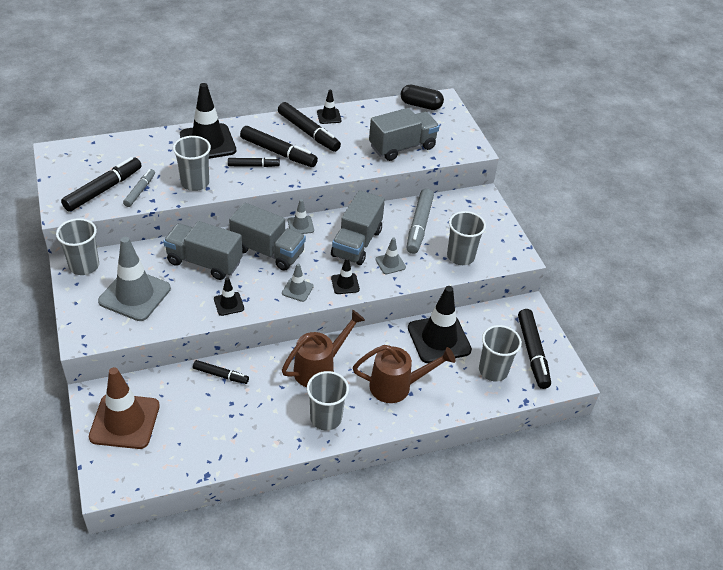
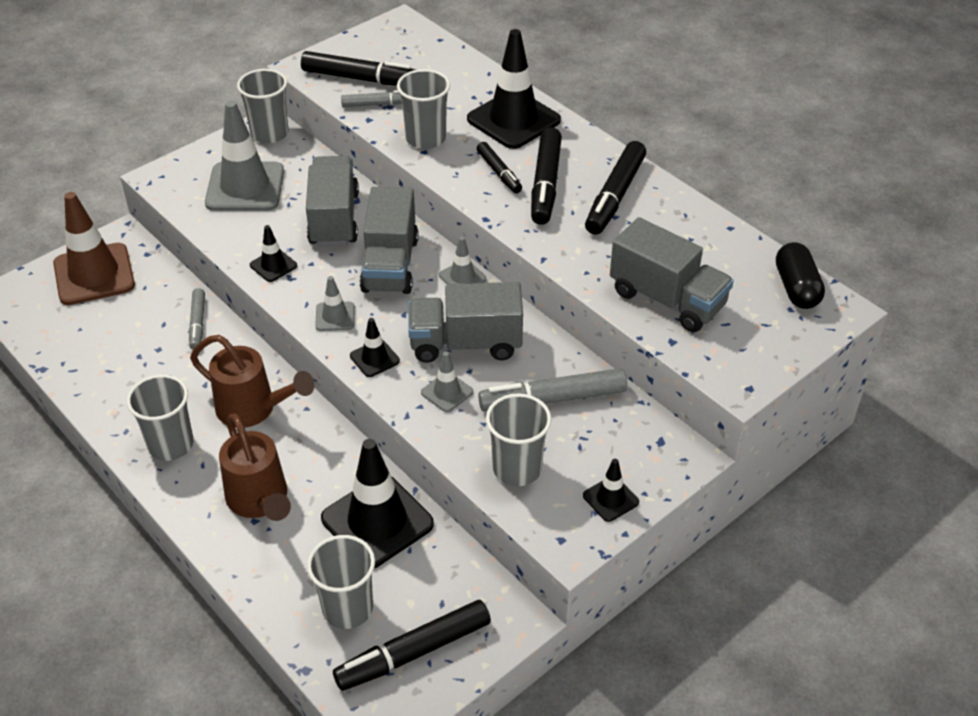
camera: 70 degrees right, 0 degrees up
black marker [193,360,249,384] -> grey marker [189,288,205,350]
black traffic cone [317,90,342,124] -> black traffic cone moved to [583,459,639,522]

